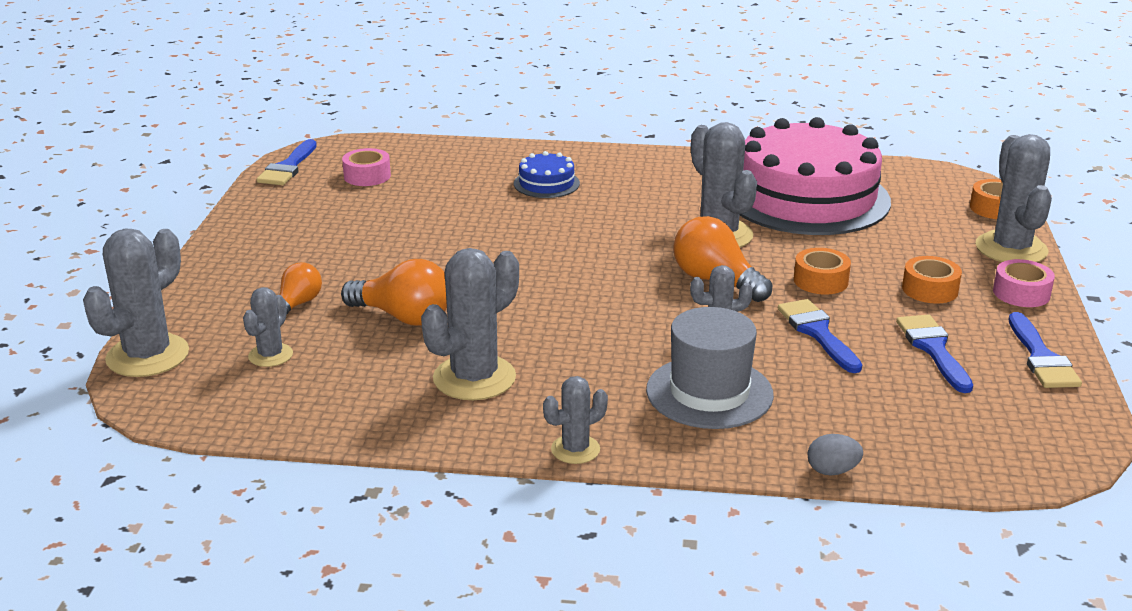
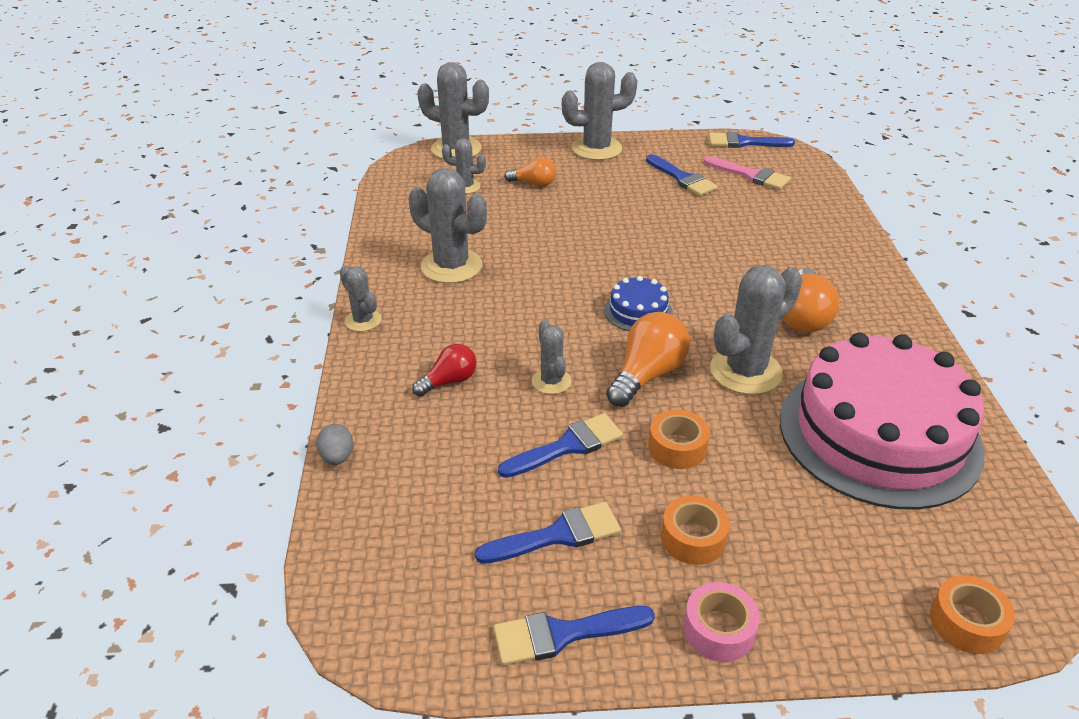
camera: 80 degrees right, 10 degrees up
orange light bulb [341,259,447,326] -> orange light bulb moved to [782,268,839,333]
pink tape [342,148,391,186] -> pink brush [704,156,791,190]
blue cake [514,151,580,198] -> blue cake moved to [604,276,673,331]
grey hat [646,307,774,429] -> red light bulb [412,344,477,396]
grey cactus [975,134,1052,262] -> grey cactus moved to [562,62,637,160]
none -> blue brush [646,154,718,196]

